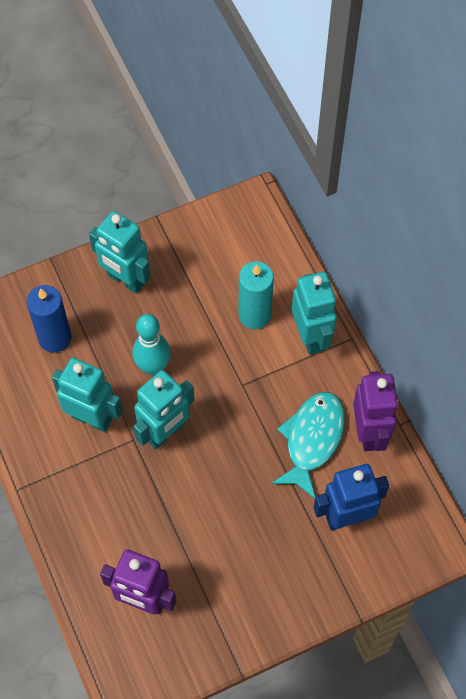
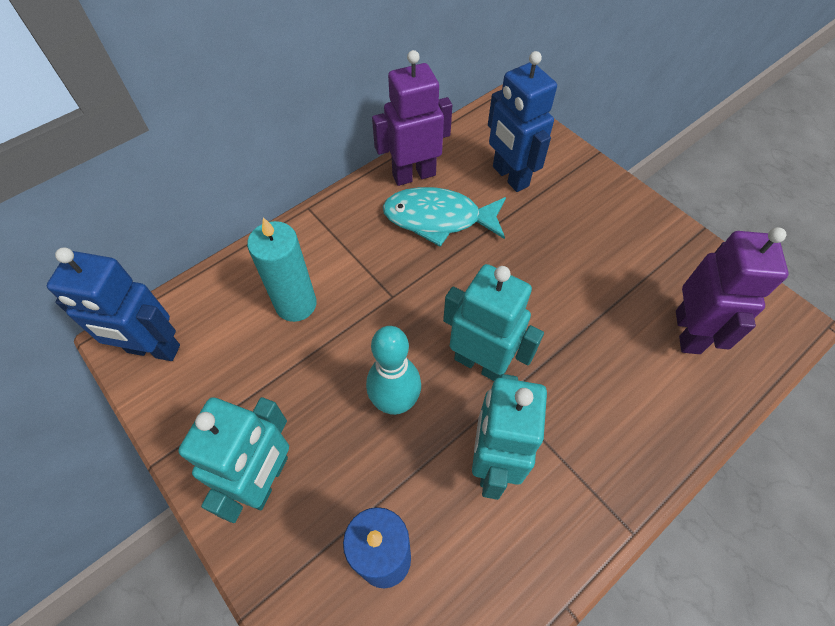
camera: 105 degrees left, 5 degrees down
turquoise robot [292,272,336,355] -> none
none -> blue robot [47,247,180,361]

